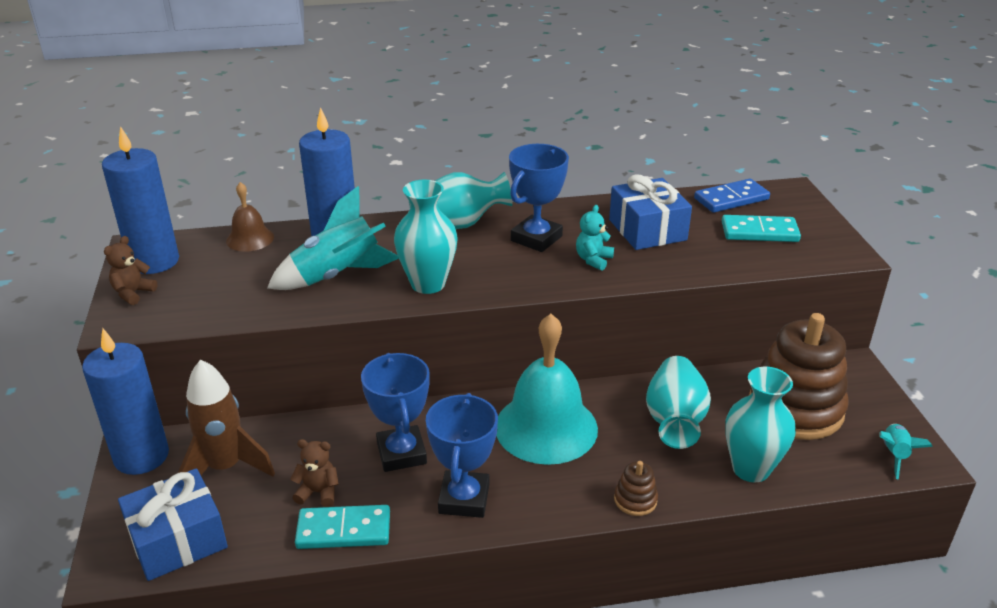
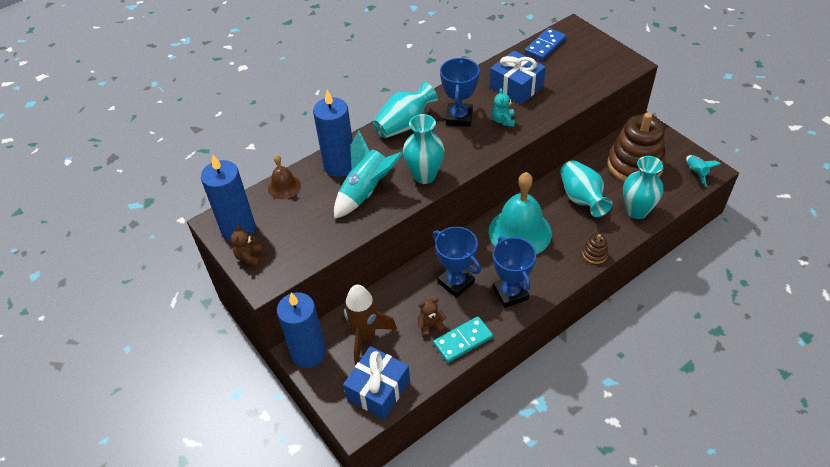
camera: 25 degrees left, 15 degrees up
turquoise domino [722,215,801,242] -> none

